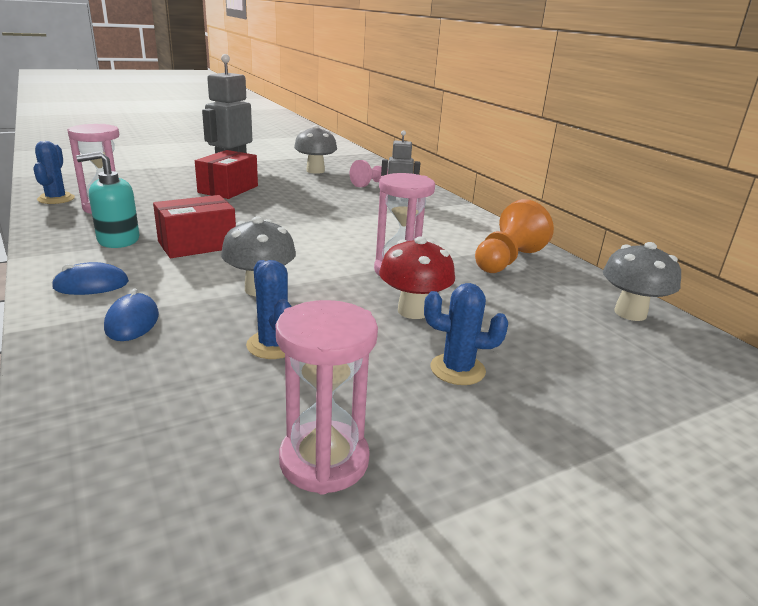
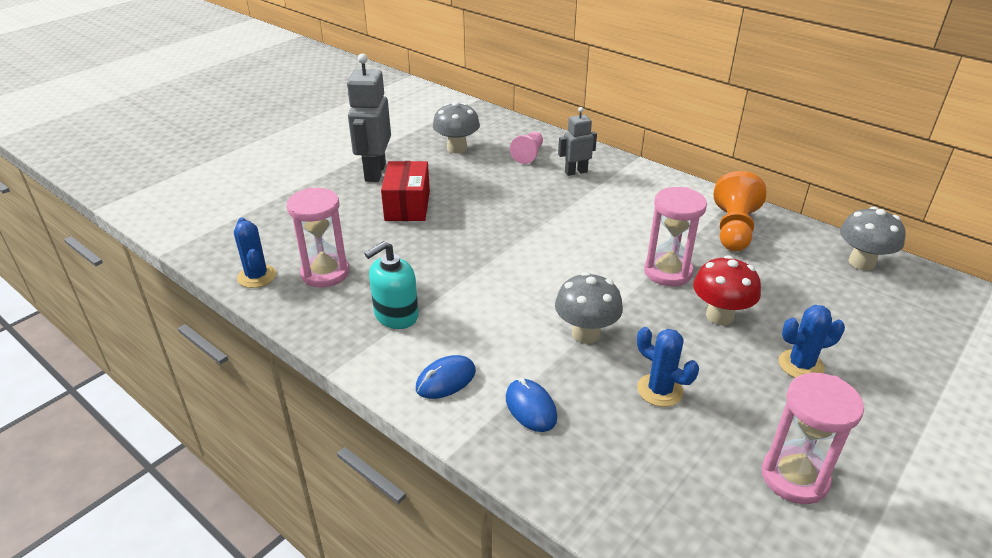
camera: 20 degrees left, 10 degrees up
red box [153,195,236,258] -> none

